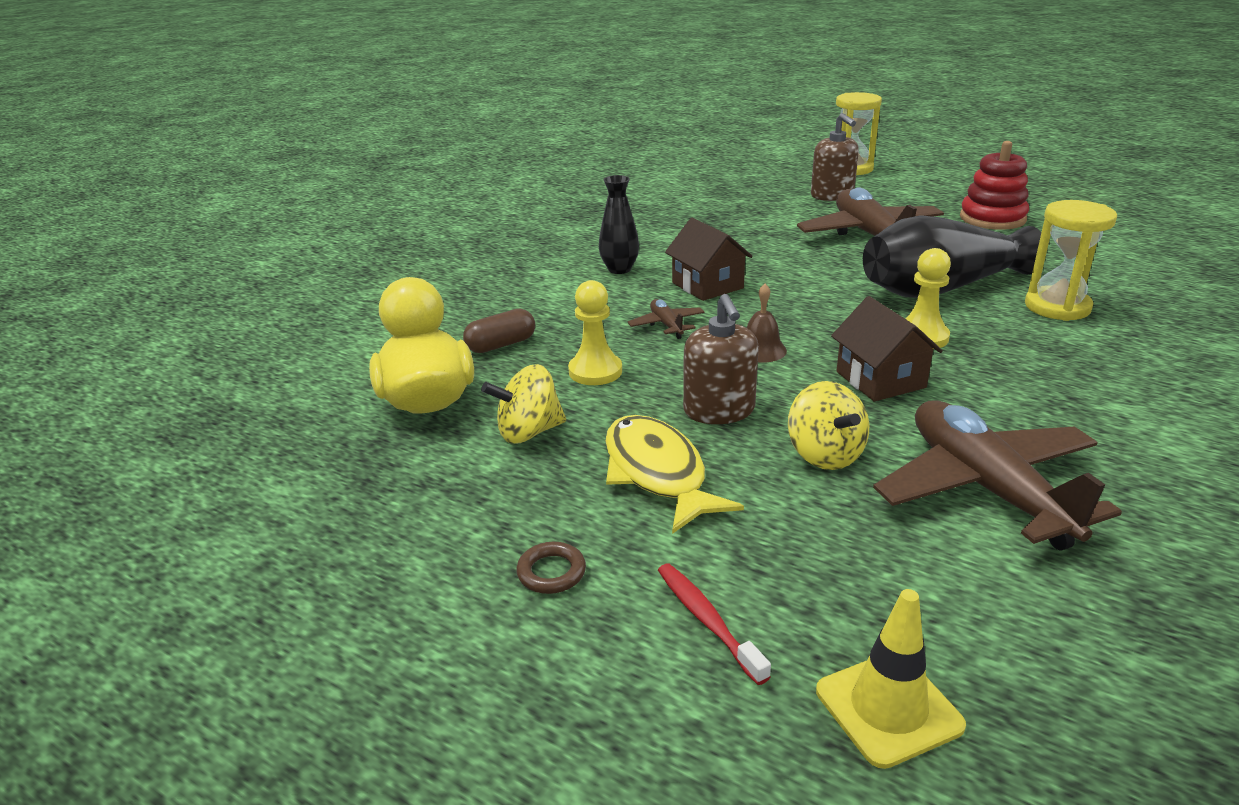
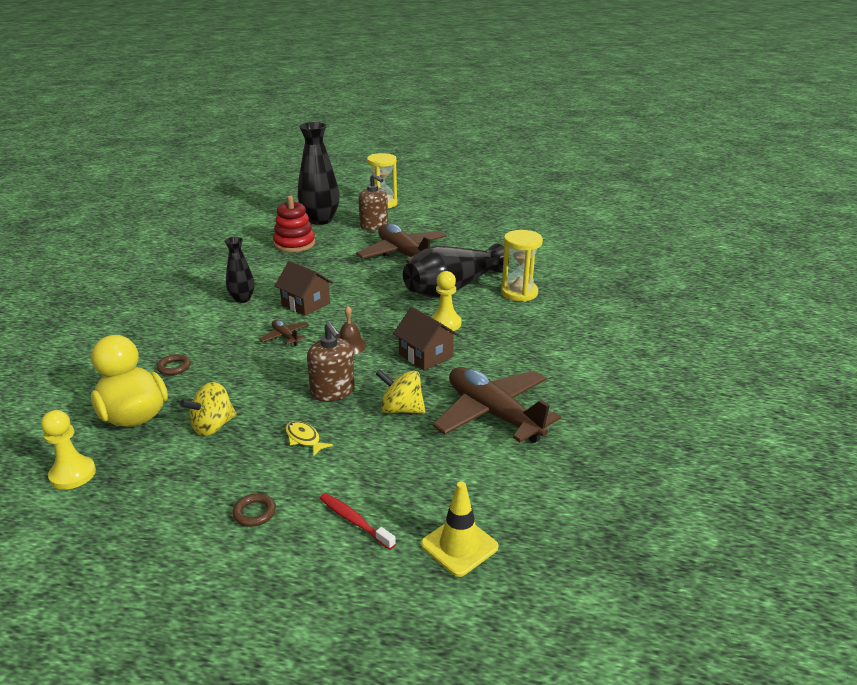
camera: 20 degrees left, 0 degrees up
brown capsule [463,309,535,353] -> brown ring [157,354,191,375]
yellow pawn [568,280,622,385] -> yellow pawn moved to [41,410,96,489]
yellow fish [605,415,744,534] -> yellow fish [285,421,333,457], size x0.50
yellow spinning top [788,381,869,470] -> yellow spinning top turned 150 degrees clockwise [376,370,425,414]
red stacking toy [960,141,1029,230] -> red stacking toy moved to [273,196,315,252]
none -> black vase [298,122,340,225]

